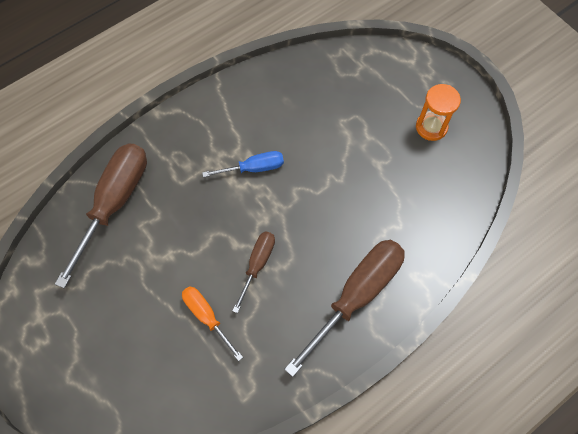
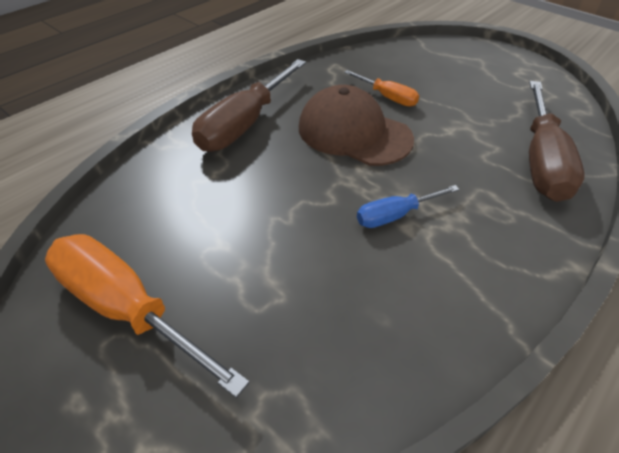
camera: 170 degrees right, 20 degrees down
brown screwdriver [232,232,275,313] -> brown cap [299,85,414,166]
orange hourglass [416,84,461,141] -> orange screwdriver [45,234,250,398]

